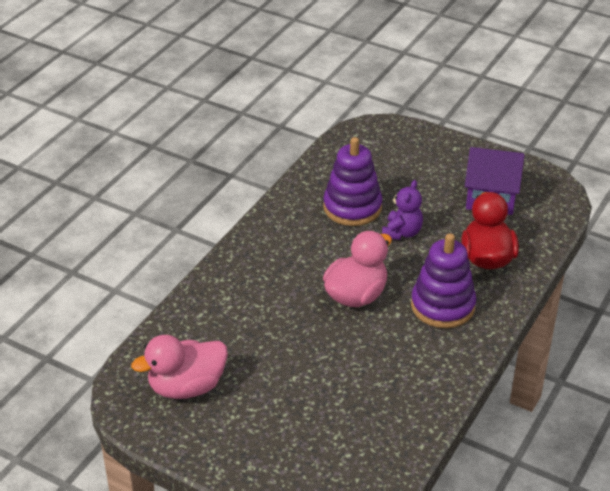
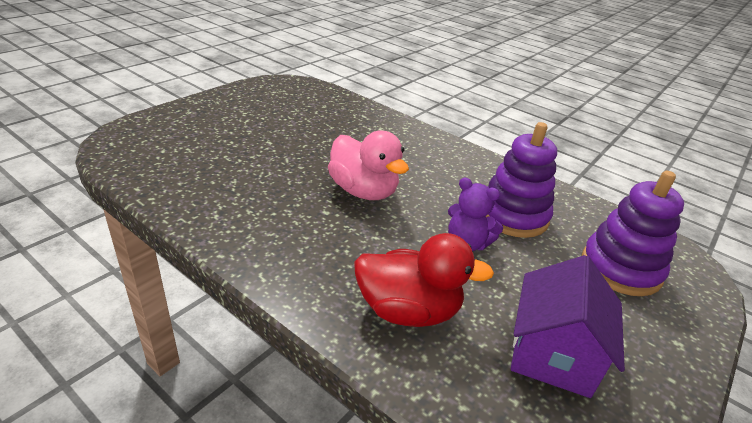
camera: 95 degrees right, 5 degrees down
pink duck [131,335,228,399] -> none
purple stacking toy [411,233,476,328] -> purple stacking toy moved to [582,171,684,296]

